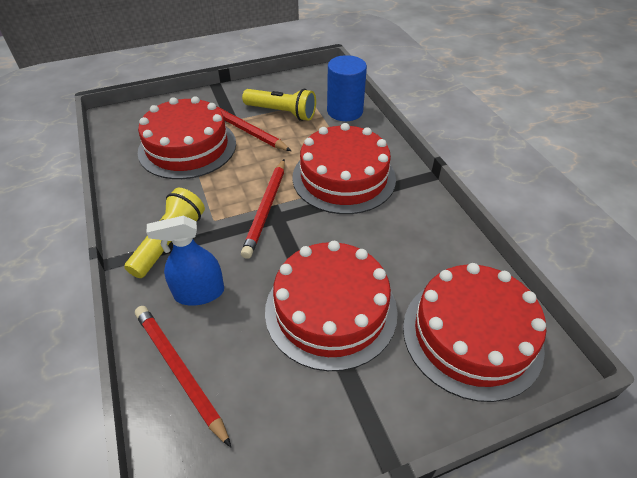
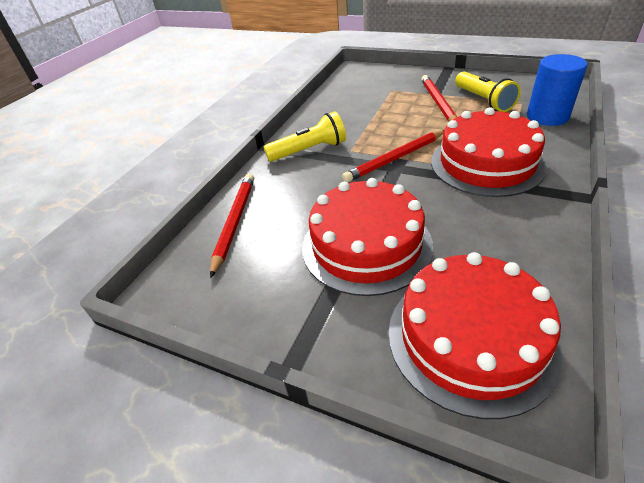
camera: 50 degrees right, 5 degrees down
red cake [138,96,236,179] -> none
blue spray bottle [146,216,224,305] -> none

